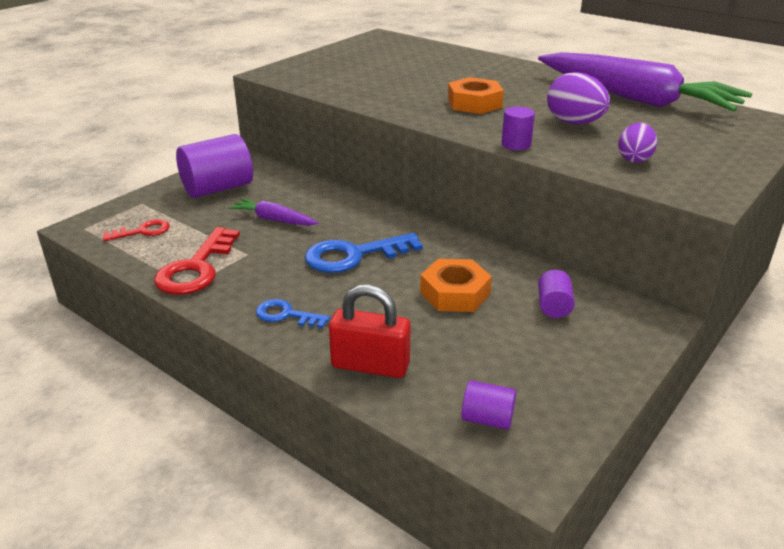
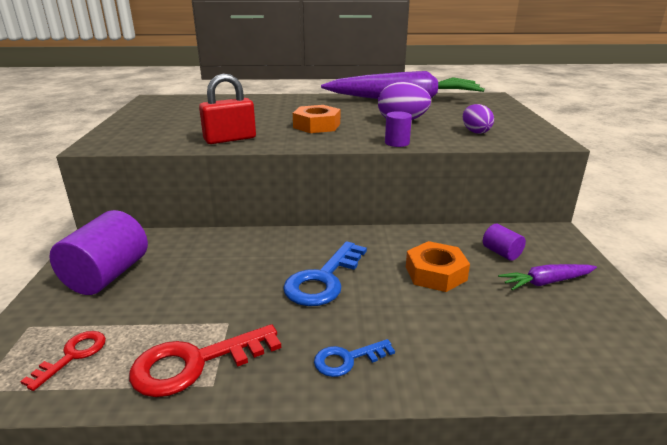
camera: 40 degrees left, 5 degrees down
red key [154,227,240,295] -> red key turned 90 degrees clockwise [129,324,281,397]
purple carrot [228,198,319,226] -> purple carrot moved to [498,264,597,290]
red padlock [329,285,411,378] -> red padlock moved to [199,74,256,144]
purple cylinder [461,380,516,430] -> none

